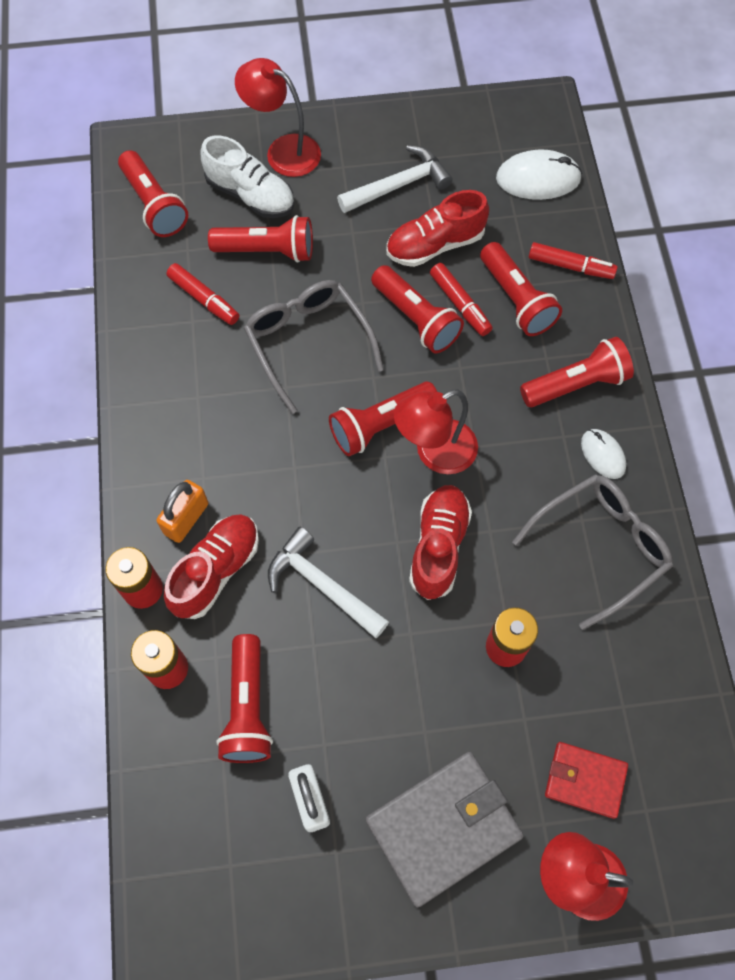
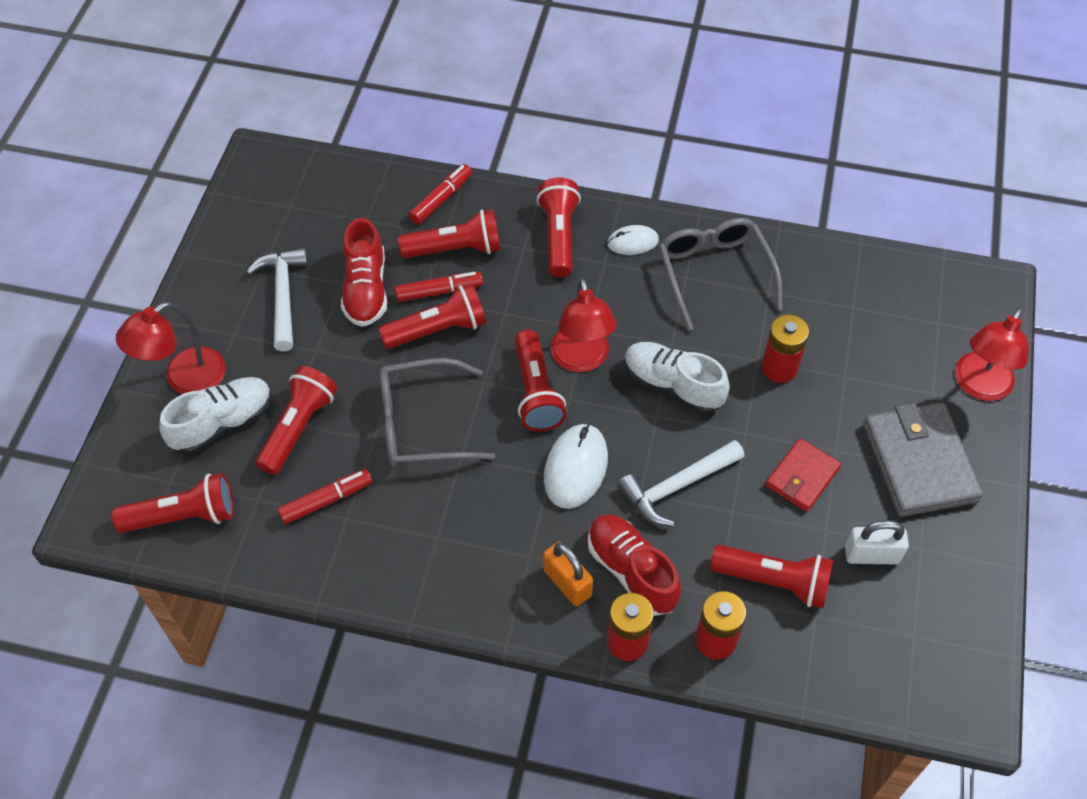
camera: 70 degrees left, 10 degrees down
red shoe [409,485,472,600] -> white shoe [624,342,730,414]
white mouse [496,149,582,200] -> white mouse moved to [544,423,608,509]
red wallet [545,742,628,819] -> red wallet moved to [766,438,841,512]

